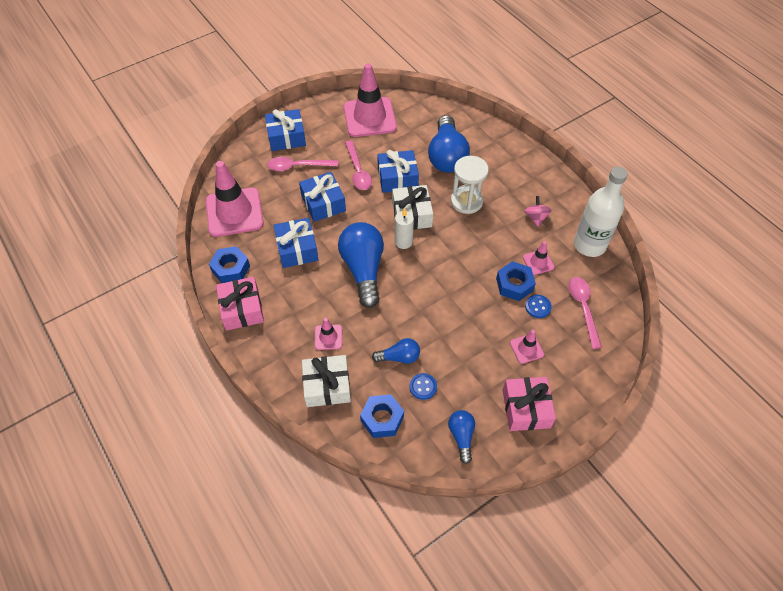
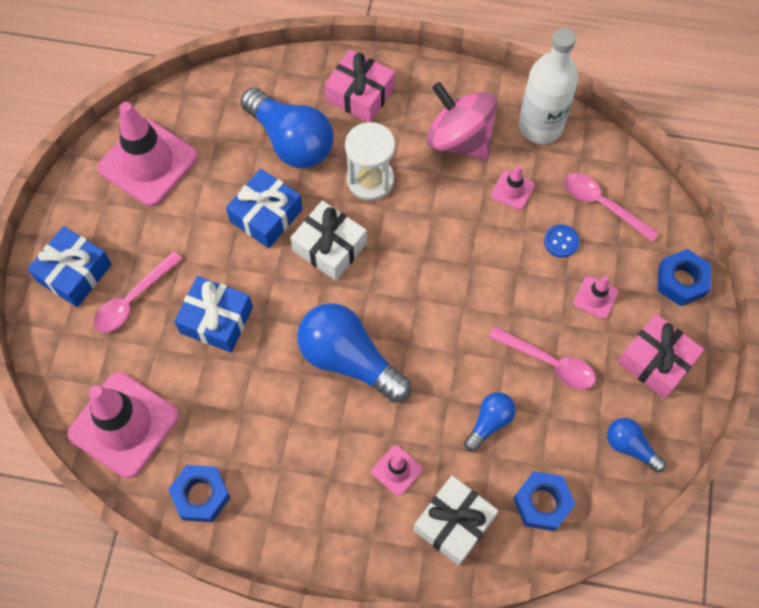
camera: 45 degrees left, 10 degrees up
pink gift [216,277,264,331] -> pink gift moved to [325,49,395,122]
blue gift [273,218,319,268] -> none
pink spoon [345,140,372,190] -> pink spoon moved to [488,326,596,389]
white candle [395,208,414,249] -> none
blue button [410,373,437,400] -> none
blue nut [496,261,536,301] -> blue nut moved to [657,249,711,306]
pink spinning top [524,196,552,227] -> pink spinning top [426,82,497,159], size x2.14

